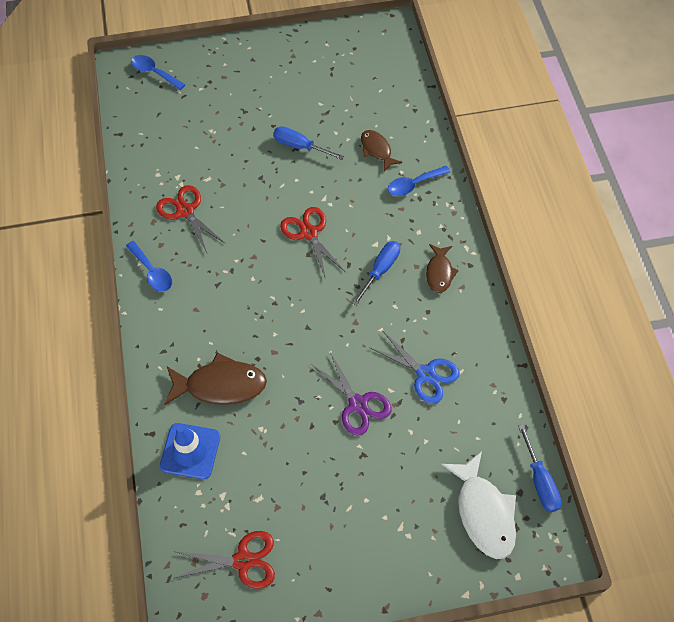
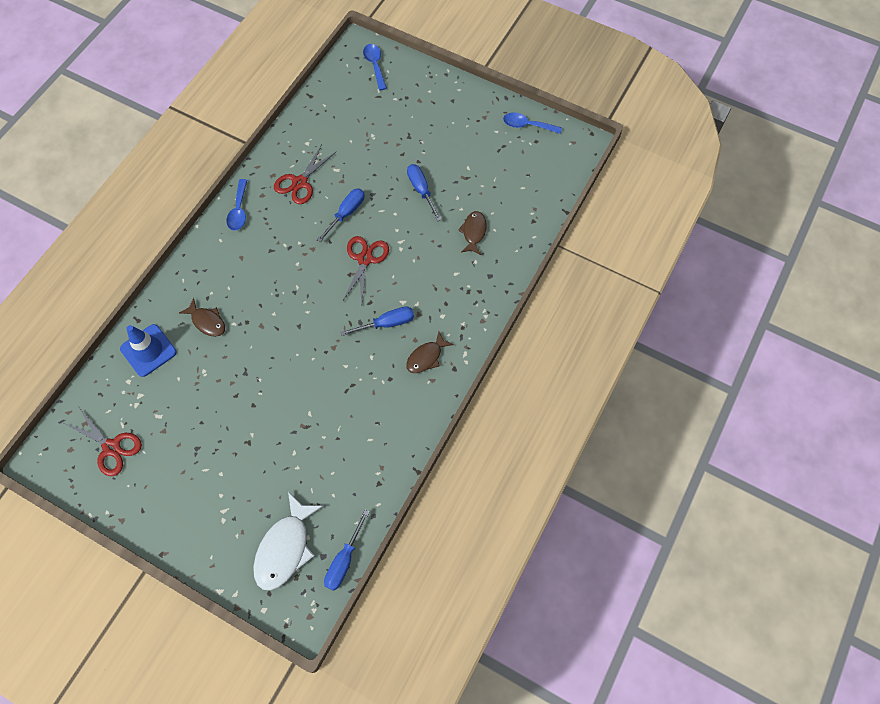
camera: 40 degrees right, 5 degrees up
red scissors [156,185,226,253] -> red scissors turned 150 degrees counterclockwise [274,144,337,204]
brown fish [164,353,267,405] -> brown fish [179,298,225,337], size x0.60
purple scissors [311,352,392,436] -> none
blue scissors [370,331,459,404] -> none
blue spoon [388,166,450,196] -> blue spoon moved to [503,112,562,134]
none -> blue screwdriver [317,188,365,242]

